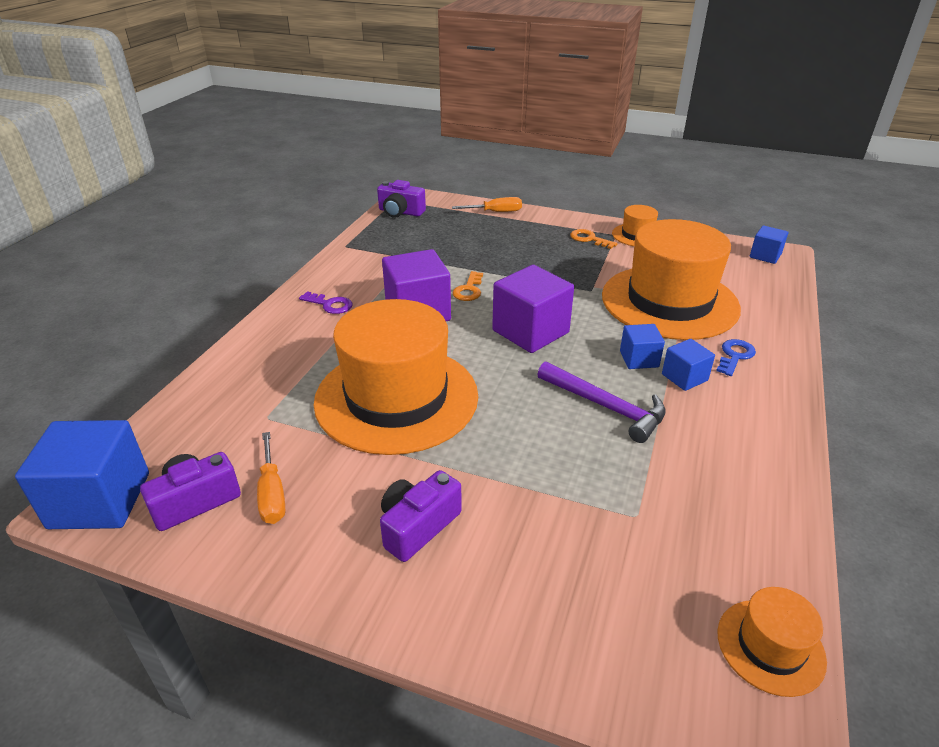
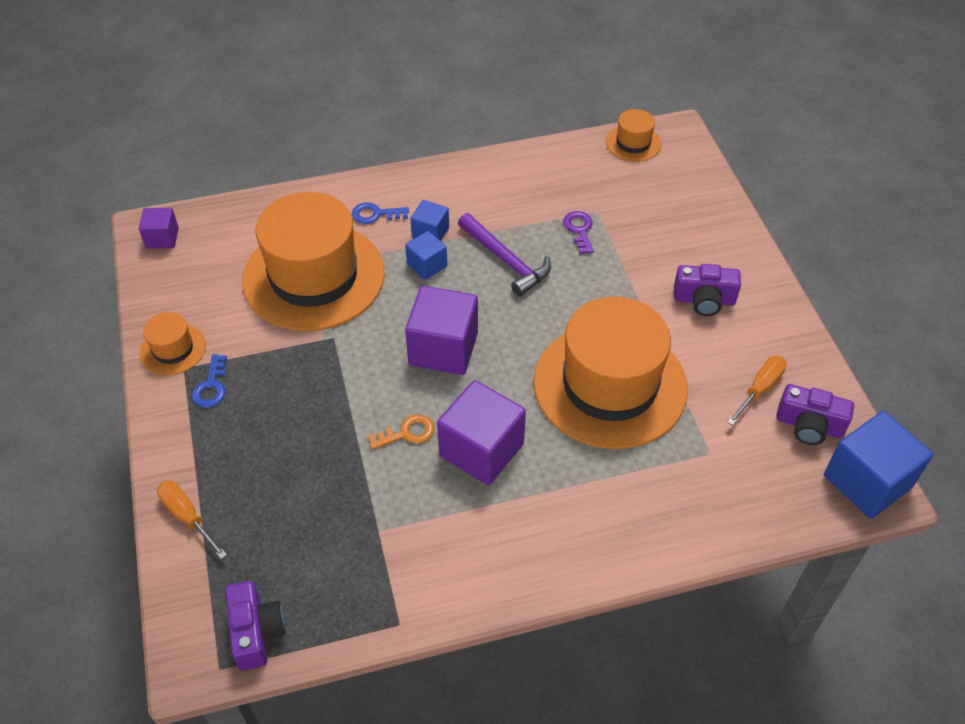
camera: 125 degrees left, 15 degrees up
purple key [299,291,352,314] -> purple key moved to [563,211,594,254]
purple hammer [537,362,666,443] -> purple hammer turned 135 degrees clockwise [458,213,551,296]
orange key [570,229,617,249] -> blue key [192,354,227,408]
blue cube [750,226,788,264] -> purple cube [139,208,179,249]

